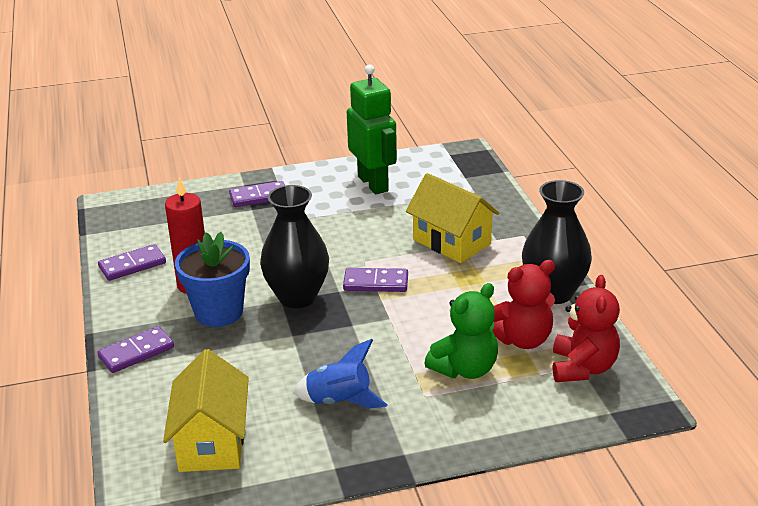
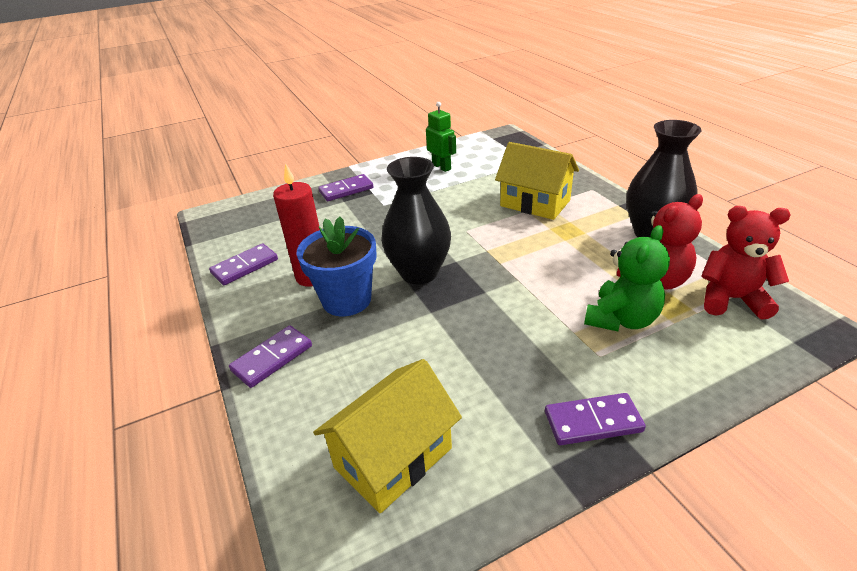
camera: 10 degrees left, 5 degrees up
yellow house [163,349,249,472] -> yellow house turned 60 degrees clockwise [313,359,462,513]
blue rocket [293,339,388,408] -> none
purple domino [343,268,408,292] -> purple domino moved to [545,393,646,445]
green robot [347,64,397,195] -> green robot [426,102,456,172], size x0.60
red teddy bear [553,275,620,382] -> red teddy bear turned 75 degrees counterclockwise [702,206,790,319]

